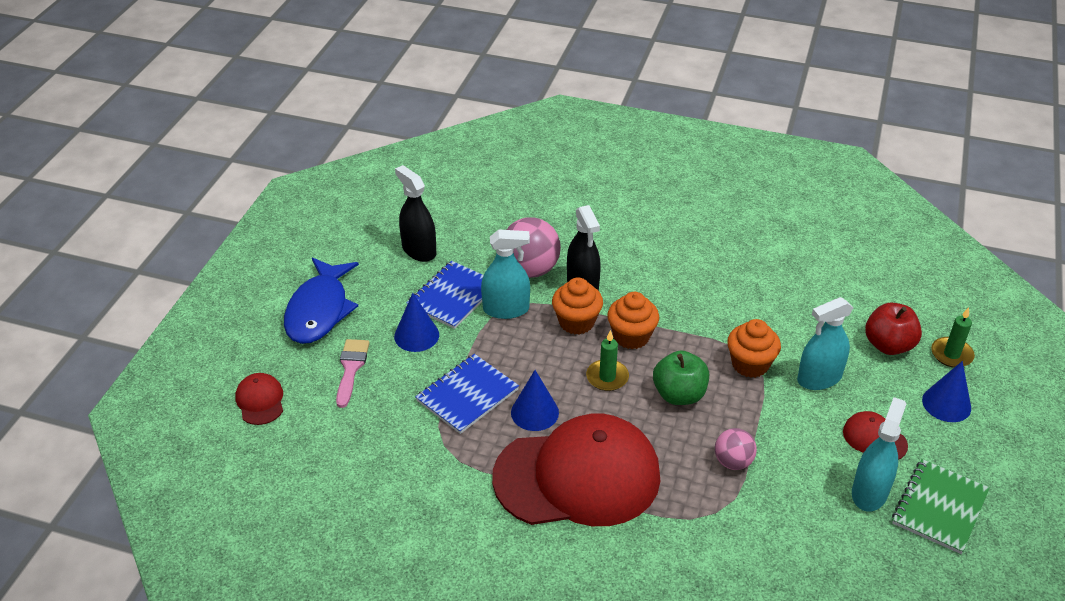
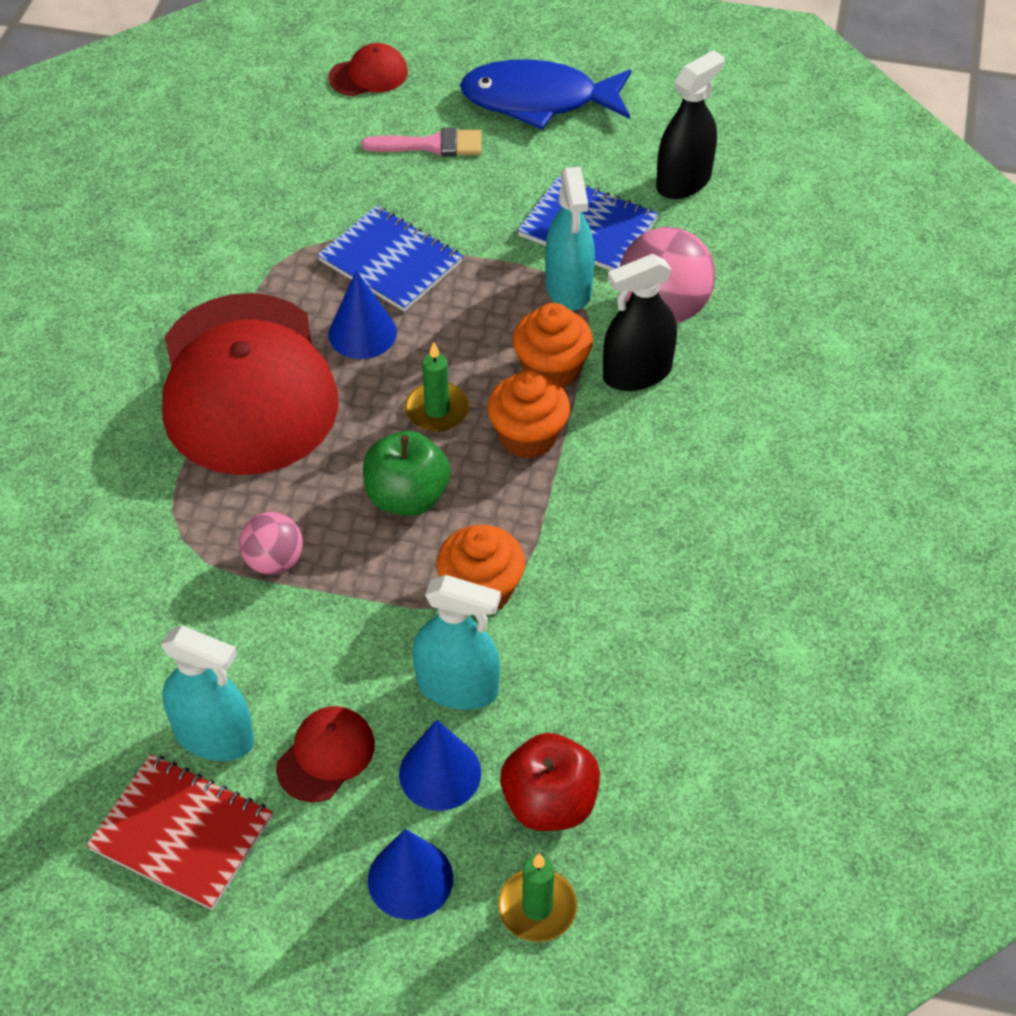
camera: 85 degrees right, 10 degrees up
blue cone [394,293,439,352] -> blue cone moved to [399,720,481,811]
turquoise spray bottle [797,297,853,390] -> turquoise spray bottle turned 135 degrees clockwise [413,575,501,710]
green notebook [892,459,990,554] -> red notebook [86,754,273,910]

